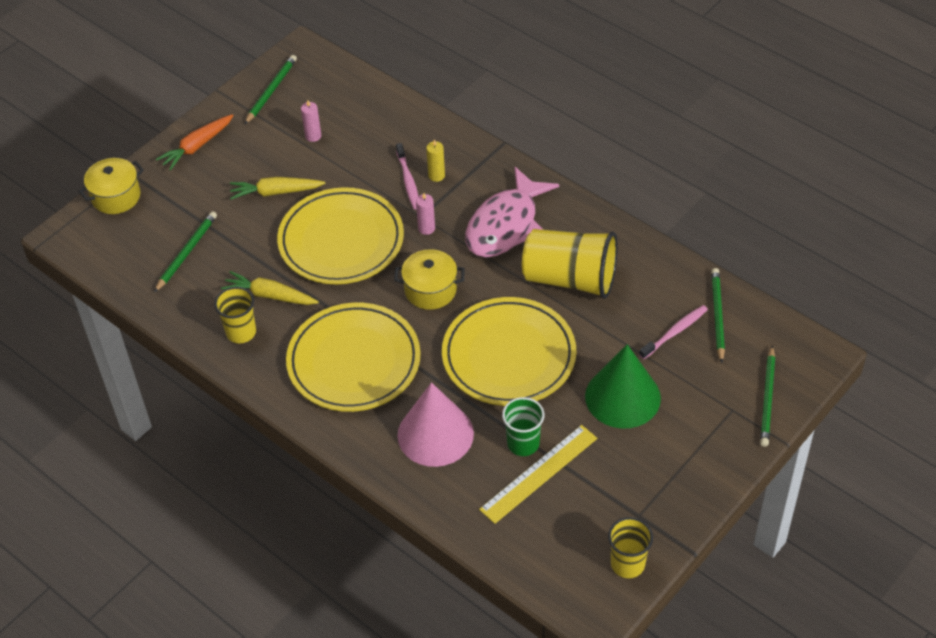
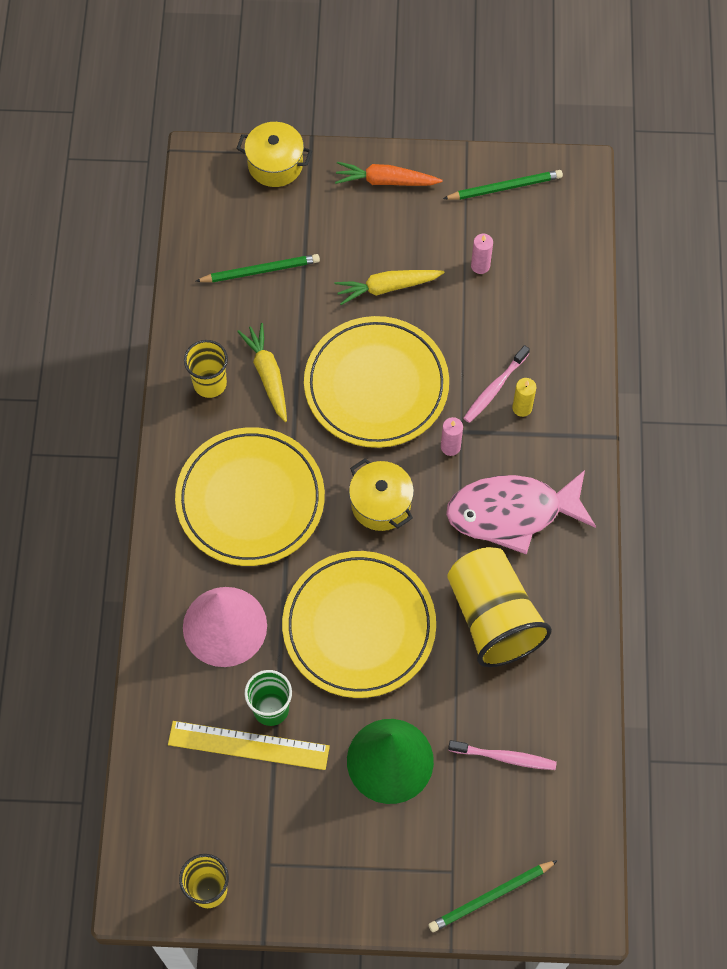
camera: 50 degrees right, 15 degrees up
yellow carrot [230,177,325,200] -> yellow carrot turned 60 degrees counterclockwise [335,270,444,305]
green pencil [711,268,725,363] -> none

